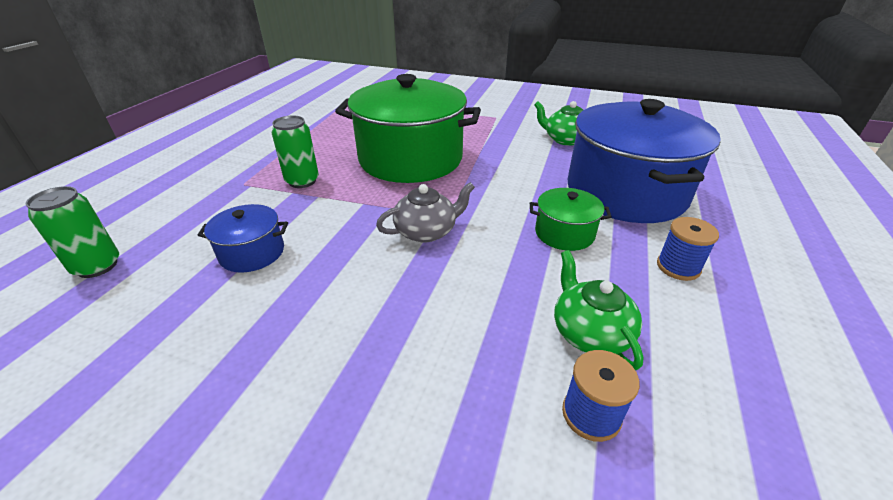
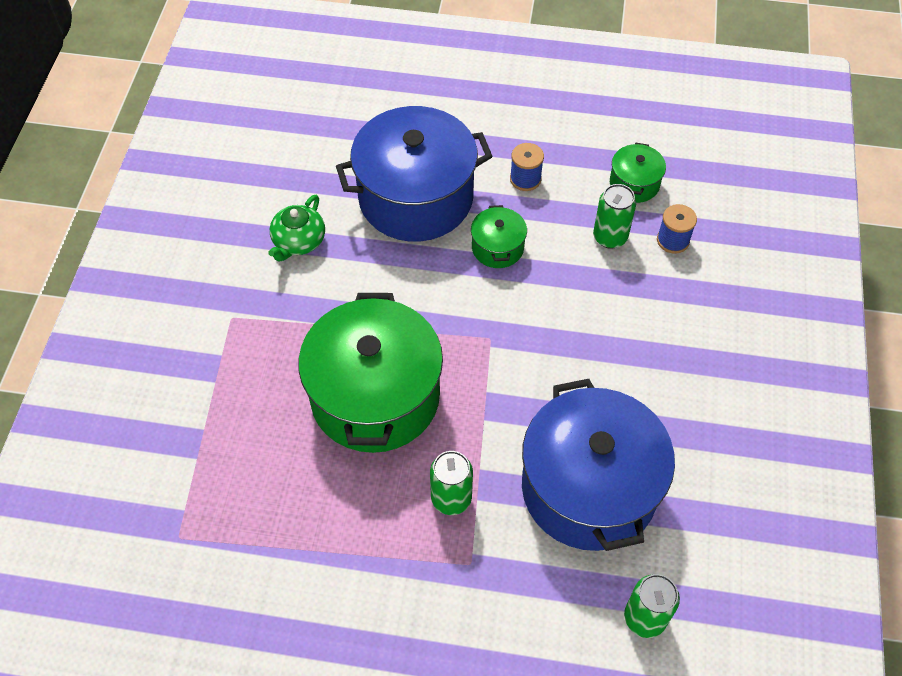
camera: 100 degrees left, 20 degrees up
blue pot [198,204,288,272] -> blue pot [522,379,675,551], size x2.26
grey teapot [376,182,475,243] -> none
green teapot [554,250,644,370] -> green can [593,184,636,249]
none -> green pot [610,142,666,203]

